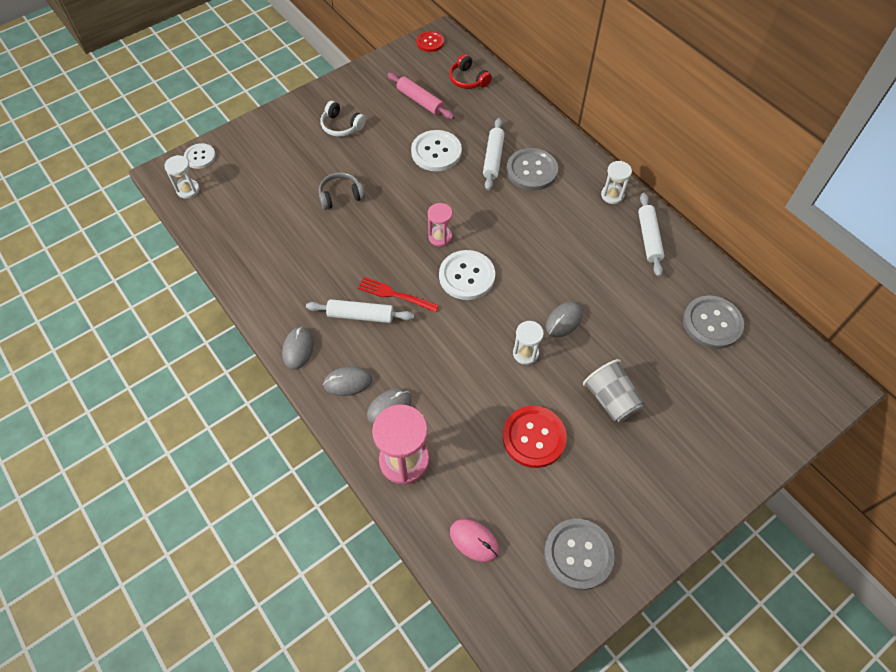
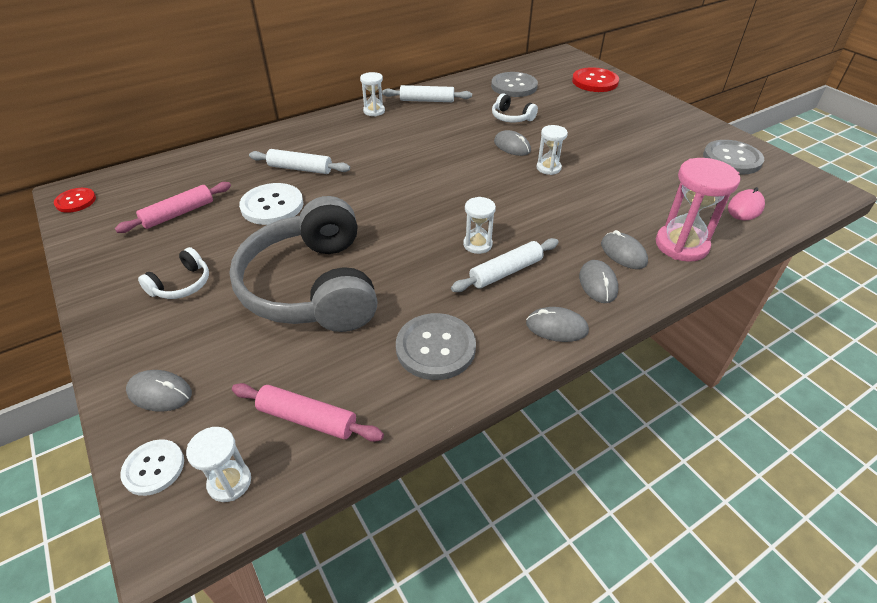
camera: 85 degrees left, 15 degrees down
white rolling pin [306,299,414,323] -> white rolling pin turned 45 degrees clockwise [451,238,558,292]
grey headphones [319,172,365,210] -> grey headphones [229,196,378,332], size x2.45
red fork [358,277,439,312] -> white hourglass [463,197,496,254]
pink hourglass [428,203,452,247] -> none
white button [439,250,495,300] -> none
red headphones [449,54,492,89] -> none
red button [502,406,567,468] -> red button moved to [572,67,619,92]
grey button [506,148,558,191] -> grey button moved to [396,313,476,380]
grey cup [583,359,644,423] -> none
none -> grey mouse [126,370,192,412]
none -> pink rolling pin [232,383,384,442]
none -> white headphones [492,93,538,122]

